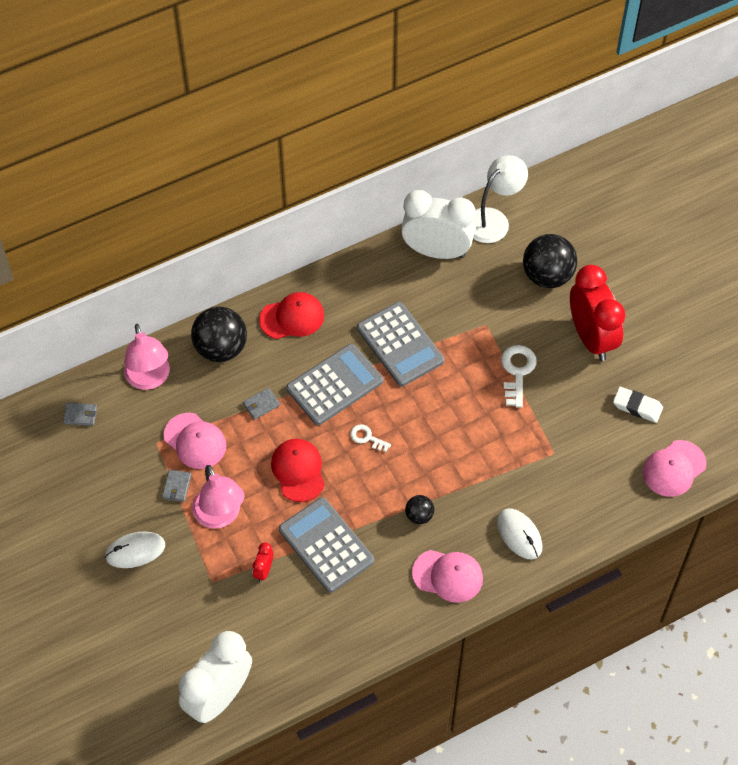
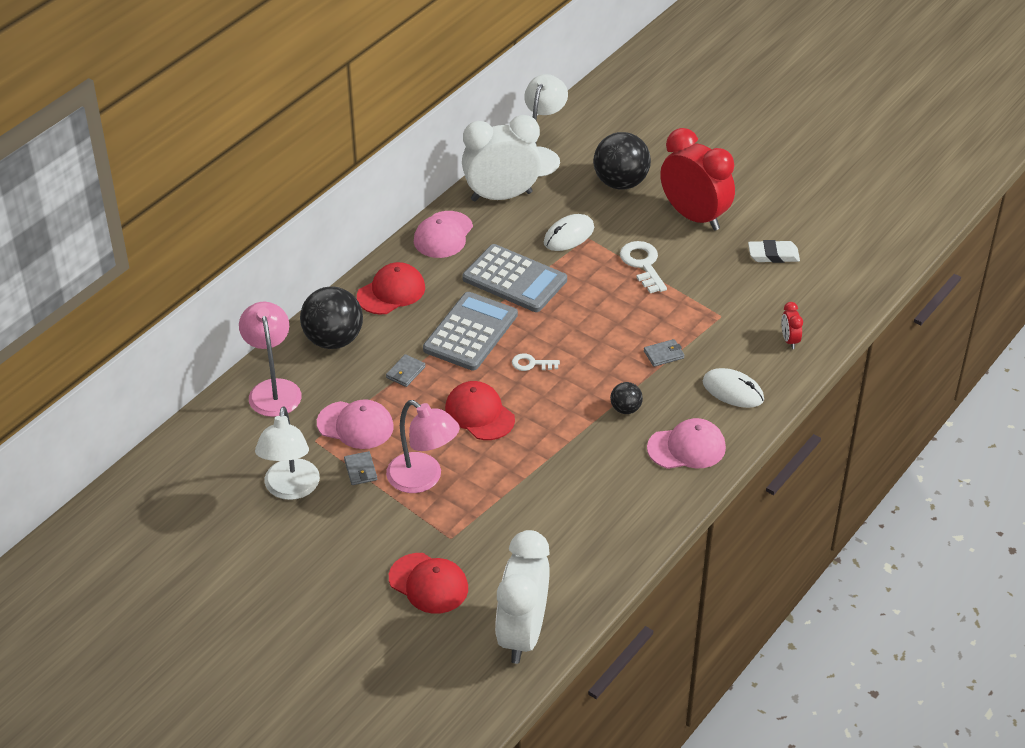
camera: 25 degrees left, 15 degrees down
grey wallet [63,403,97,426] -> grey wallet moved to [644,339,685,367]
white mouse [105,532,165,568] -> white mouse moved to [544,214,594,251]
pink lamp [124,324,170,390] -> pink lamp turned 150 degrees counterclockwise [239,302,302,417]
red clock [253,542,273,582] -> red clock moved to [781,302,803,349]
grey calculator [279,497,374,593] -> none
pink cap [643,440,707,497] -> pink cap moved to [414,211,473,258]
none -> white lamp [255,406,320,500]
none -> red cap [389,553,468,614]

